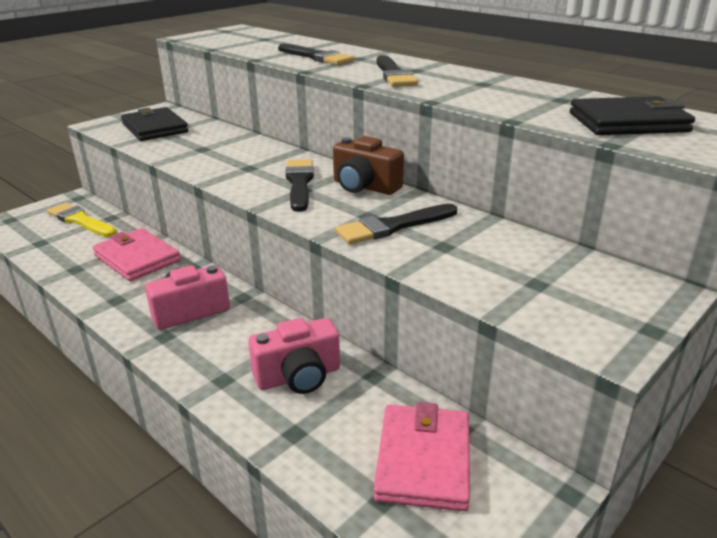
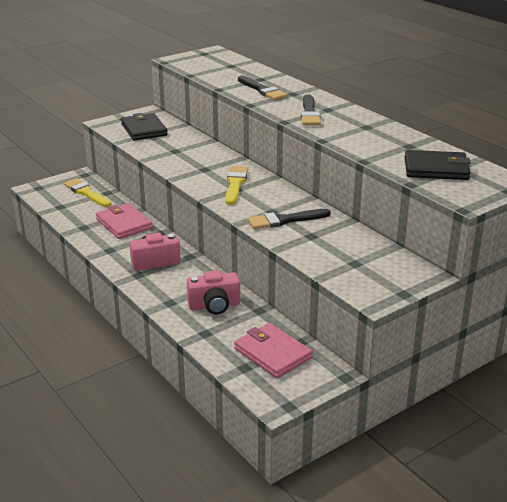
camera: 10 degrees right, 0 degrees up
black brush [285,159,314,212] -> yellow brush [225,166,248,205]
brown camera [333,136,404,195] -> none
pink wallet [374,402,470,511] -> pink wallet turned 60 degrees counterclockwise [234,323,313,378]

